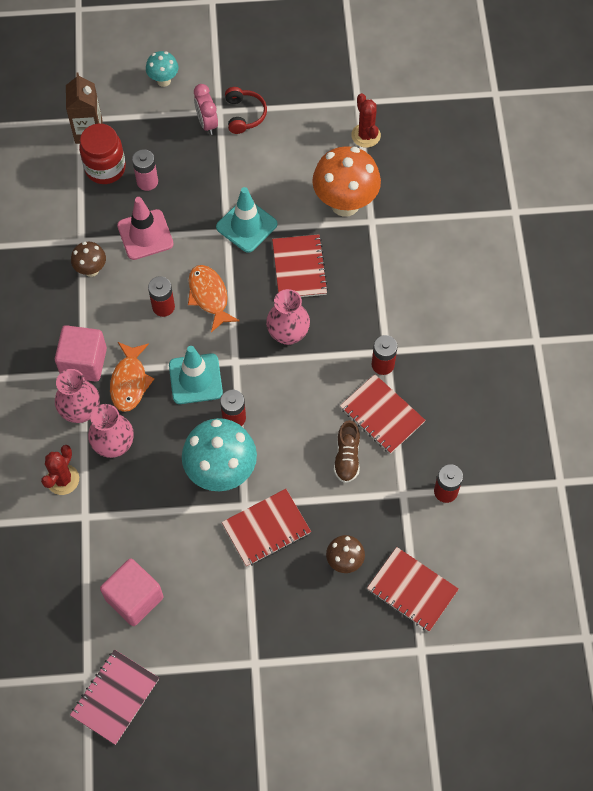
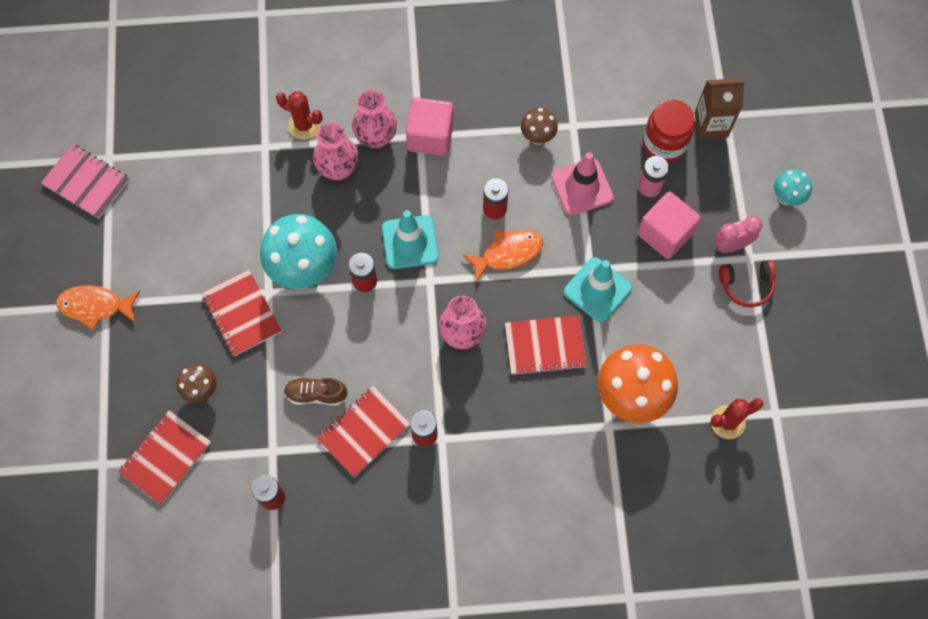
camera: 90 degrees right, 5 degrees up
pink cube [100,559,164,626] -> pink cube moved to [637,192,701,259]
orange fish [110,342,154,412] -> orange fish moved to [56,285,140,330]

